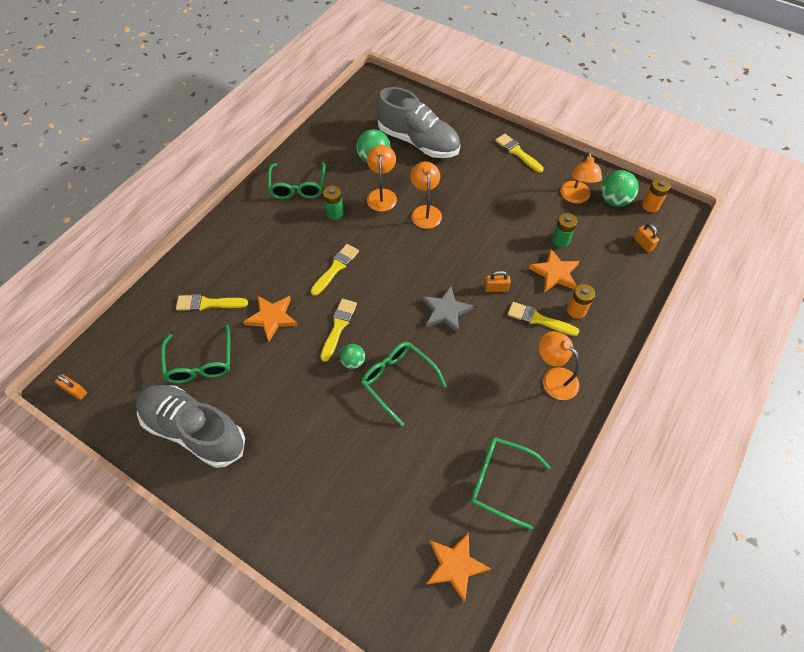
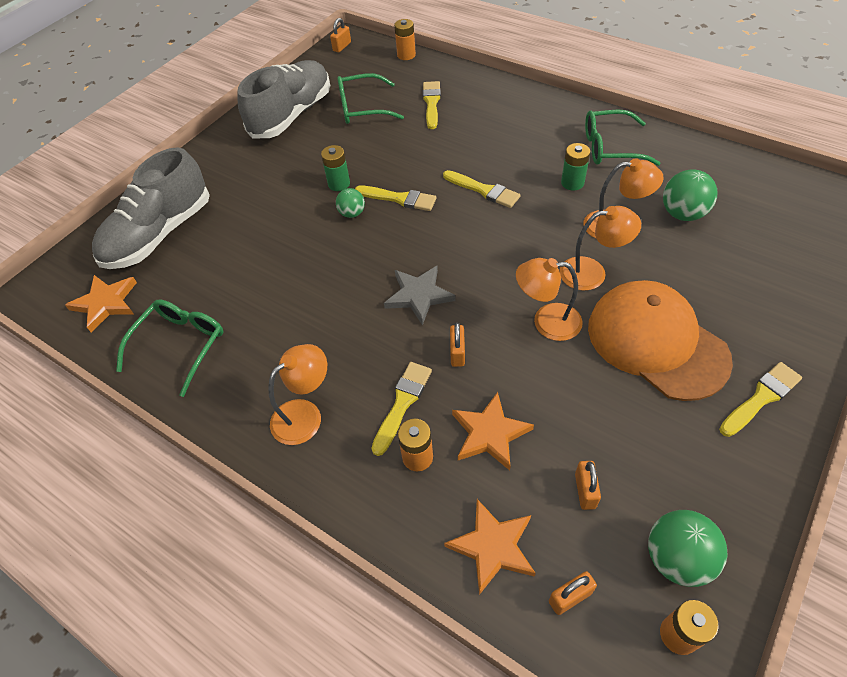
camera: 95 degrees right, 5 degrees down
orange star [243,296,298,341] -> orange star moved to [444,499,536,595]
green glasses [361,342,447,426] -> none
grey shoe [377,87,460,158] -> grey shoe moved to [92,147,210,269]
green battery [552,213,578,247] -> green battery moved to [321,145,350,191]
orange lamp [560,152,602,203] -> orange lamp moved to [516,258,583,341]
none -> orange battery [394,19,416,60]
none -> orange padlock [575,461,601,510]
none -> orange cap [588,280,733,401]

